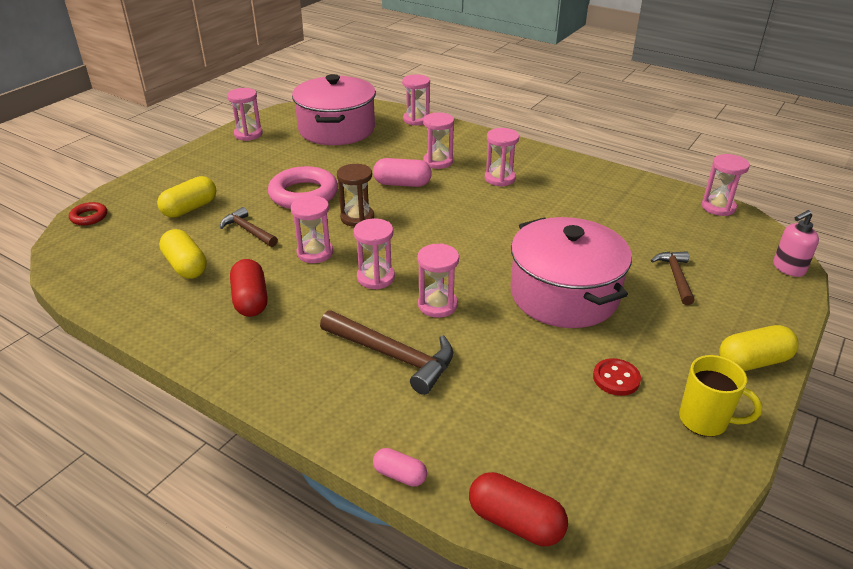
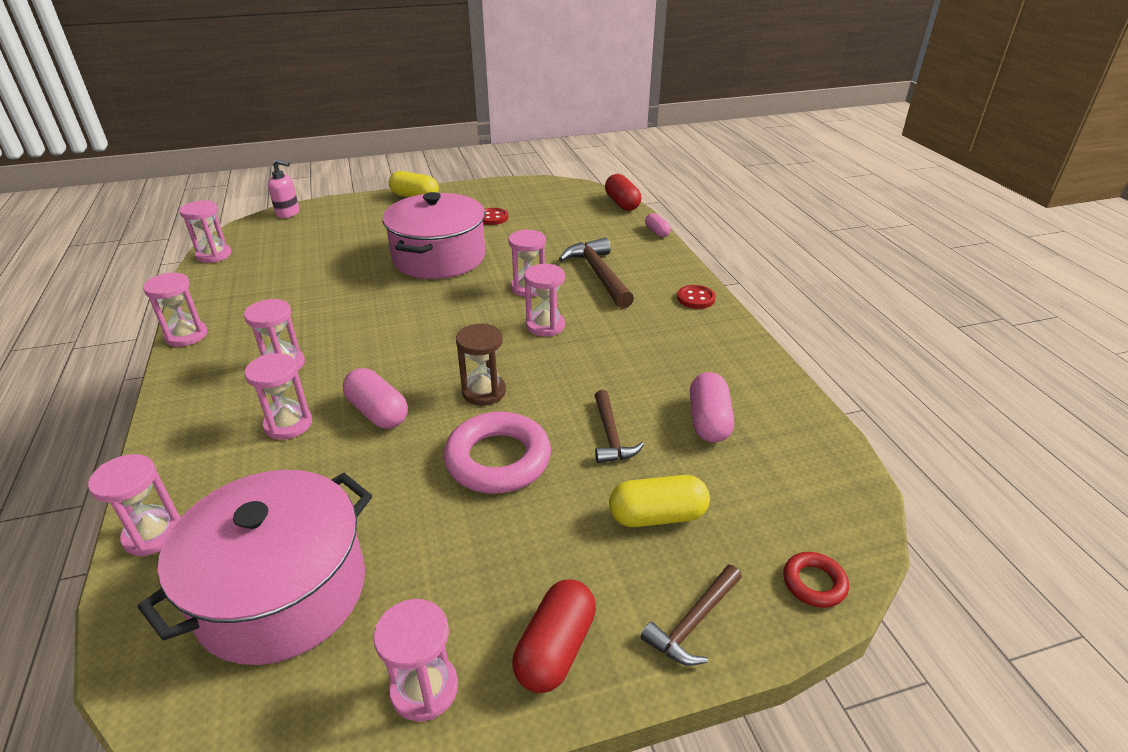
camera: 140 degrees left, 0 degrees up
yellow capsule [159,229,207,279] -> pink capsule [690,372,734,443]
red capsule [230,259,268,317] -> red capsule moved to [512,580,596,693]
pink hourglass [291,195,333,263] -> pink hourglass moved to [143,273,207,347]
brown hammer [651,251,695,305] -> brown hammer moved to [641,565,742,666]
yellow mug [679,355,762,437] -> none
none -> red button [677,285,716,309]

